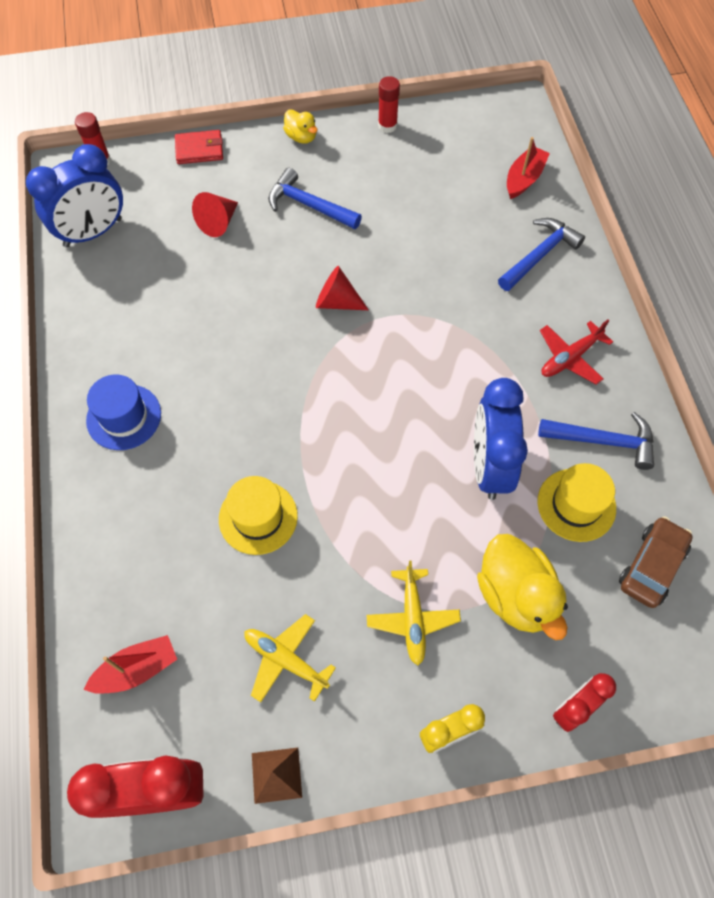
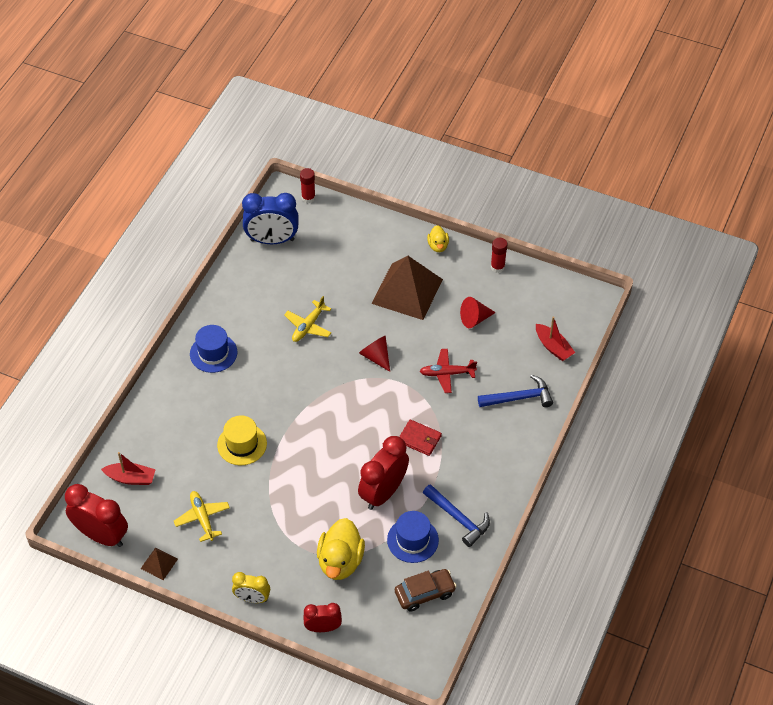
camera: 35 degrees right, 10 degrees down
red wallet [175,130,223,164] -> red wallet moved to [399,419,442,456]
red cone [192,192,238,237] -> red cone moved to [460,297,496,328]
blue hammer [268,168,362,229] -> brown pyramid [372,256,443,320]
yellow plane [367,560,461,665] -> yellow plane moved to [284,296,332,342]
blue clock [474,378,528,500] -> red clock [358,436,409,510]
red boat [507,137,550,199] -> red boat turned 75 degrees clockwise [536,316,575,361]
yellow hat [537,463,616,542] -> blue hat [387,511,439,563]
red plane [540,320,613,385] -> red plane moved to [420,349,477,393]

